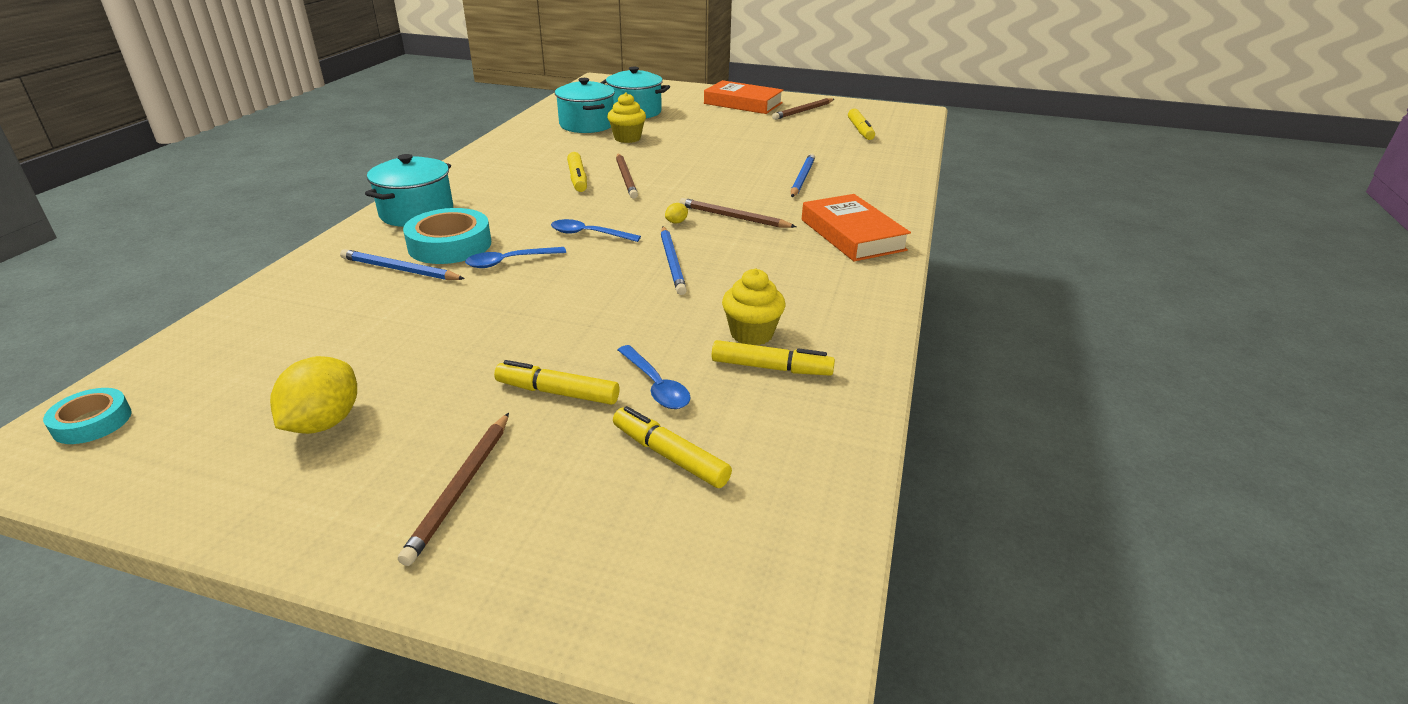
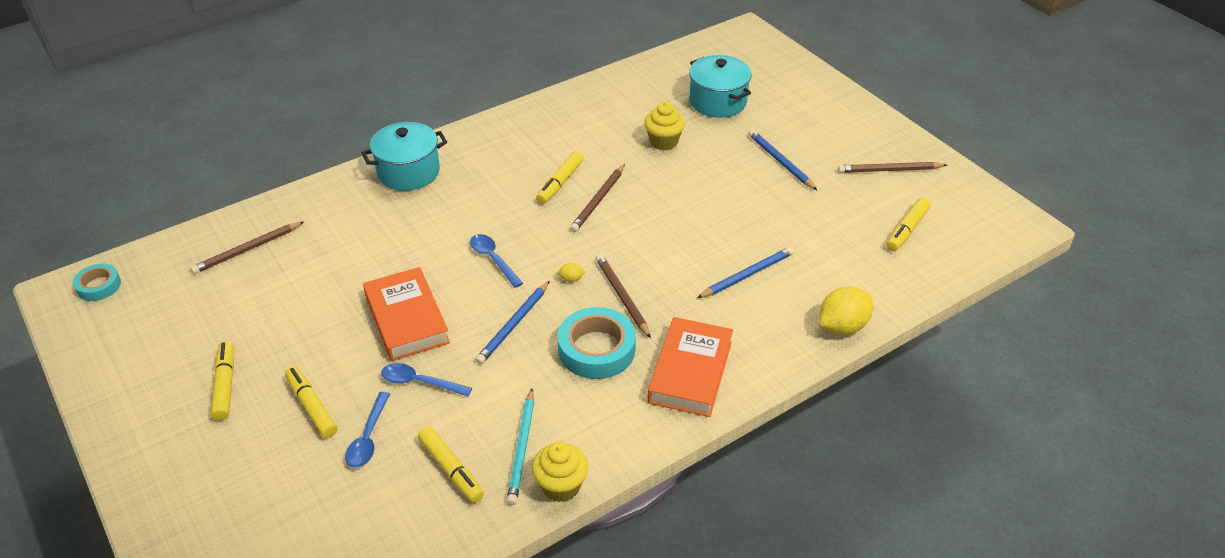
camera: 40 degrees right, 10 degrees up
yellow lemon [270,356,357,434] -> yellow lemon moved to [819,286,873,335]
blue pencil [340,249,465,280] -> blue pencil moved to [748,130,817,190]
brown pencil [398,413,509,566] -> brown pencil moved to [190,221,304,274]
turquoise tape [403,208,491,264] -> turquoise tape moved to [558,307,636,379]
blue spoon [465,247,566,268] -> blue spoon moved to [381,363,472,397]
turquoise pot [555,78,615,133] -> none
yellow marker [613,406,732,488] -> yellow marker moved to [211,341,234,420]
orange book [704,80,783,114] -> orange book moved to [363,267,450,361]
yellow cupcake [722,269,785,345] -> yellow cupcake moved to [532,442,588,502]
none -> turquoise pencil [507,389,534,505]

